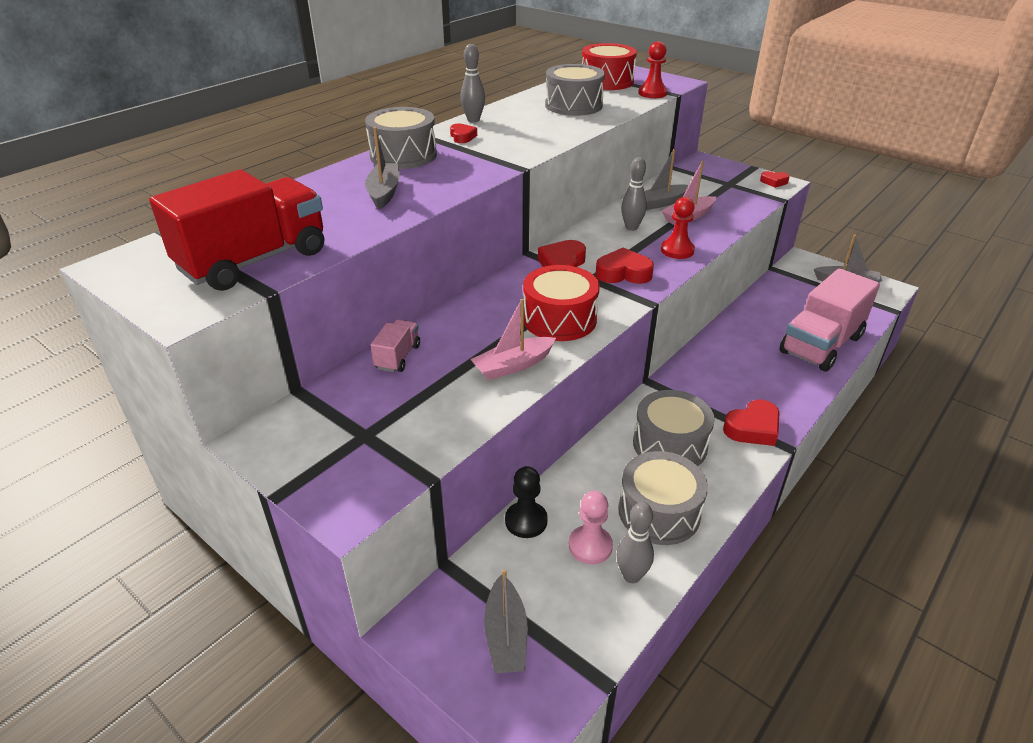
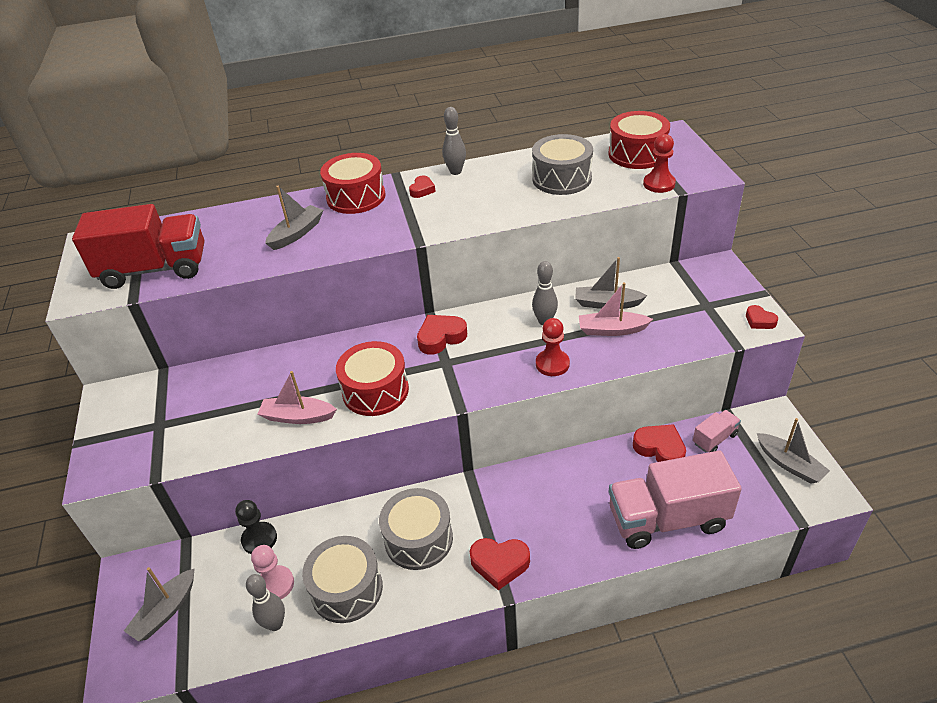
camera: 40 degrees right, 5 degrees up
grey drum [365,107,437,169] -> red drum [320,153,386,214]
pink truck [371,319,420,372] -> pink truck moved to [693,410,741,453]
red heart [595,248,654,284] -> red heart moved to [633,424,686,462]

